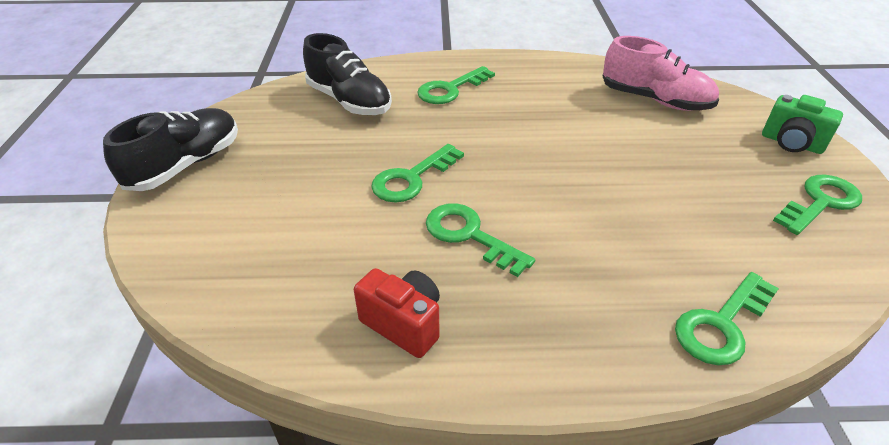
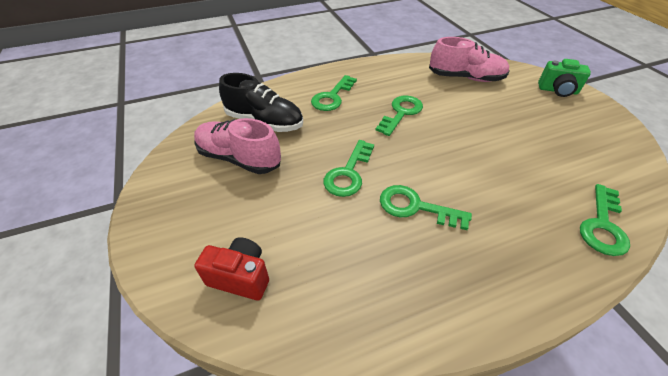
camera: 20 degrees left, 5 degrees up
black shoe [103,108,238,191] -> none
red camera [354,268,440,358] -> red camera moved to [194,237,269,300]
green key [773,175,862,235] -> green key moved to [376,96,423,136]
none -> pink shoe [194,118,281,174]

